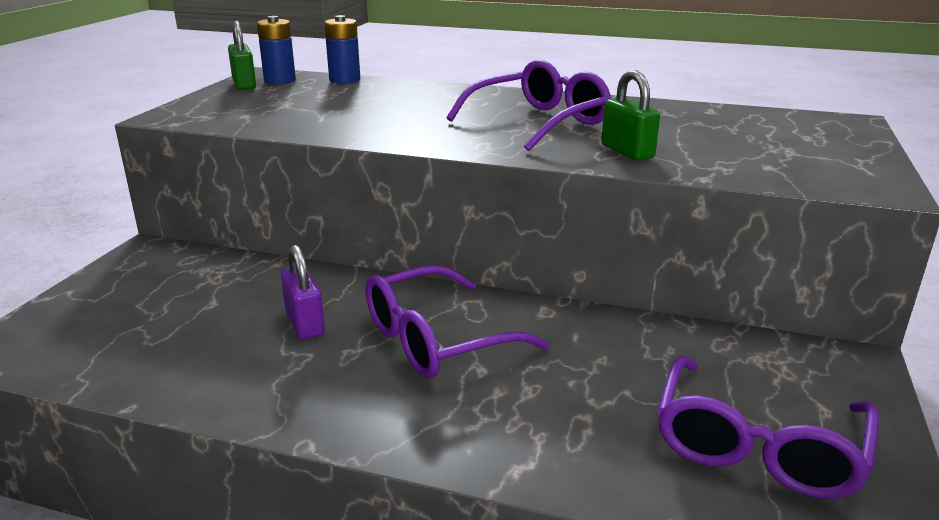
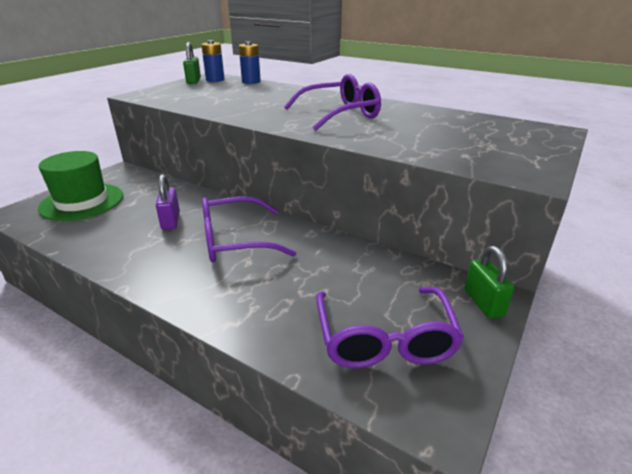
camera: 15 degrees right, 5 degrees up
green padlock [601,70,660,161] -> green padlock moved to [464,246,514,319]
purple glasses [657,356,879,499] -> purple glasses turned 45 degrees counterclockwise [316,287,464,368]
none -> green hat [38,151,123,221]

